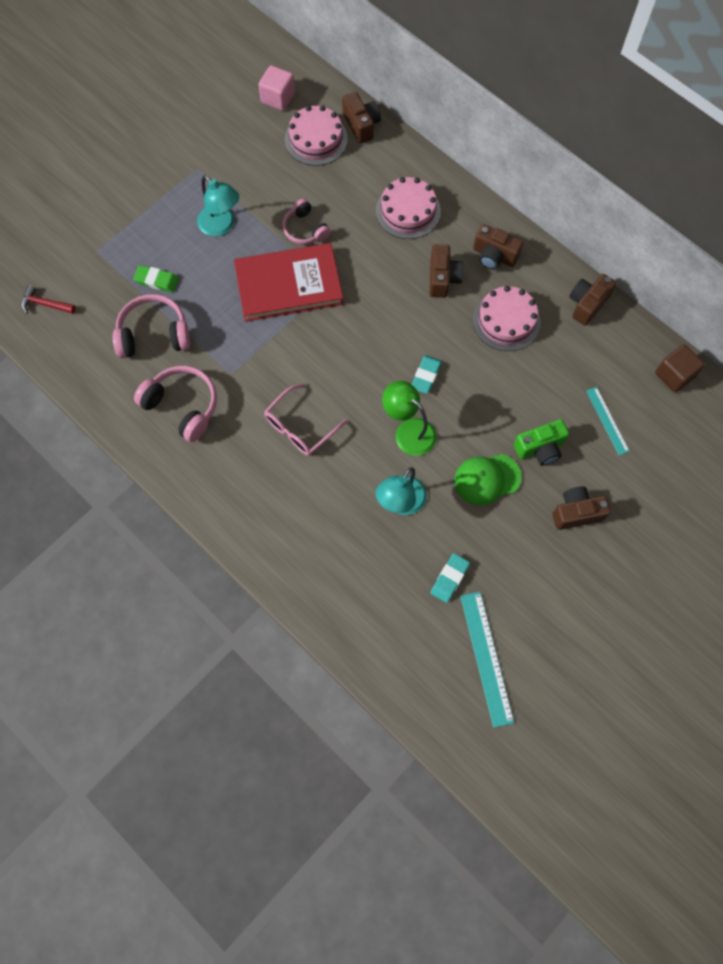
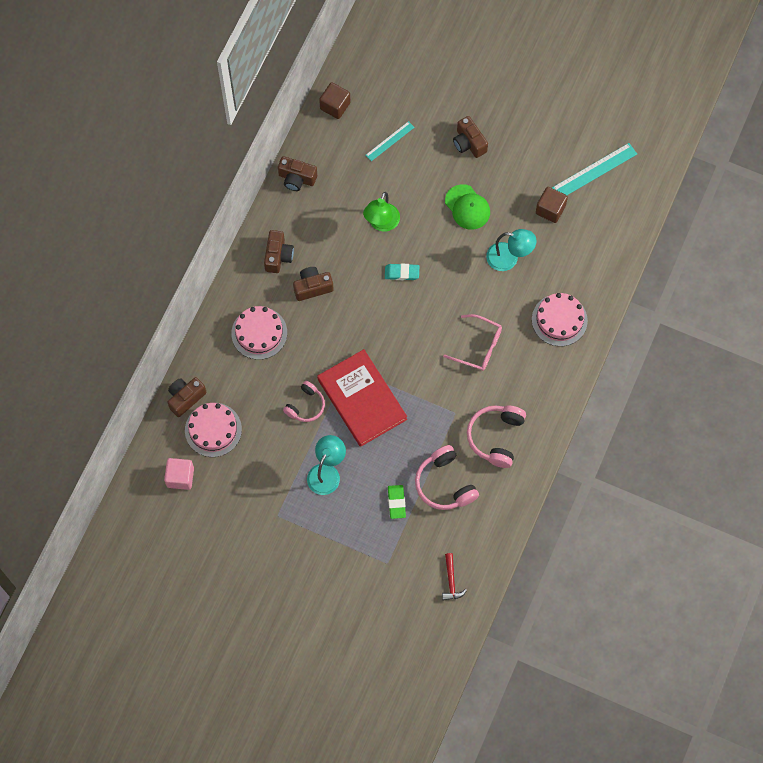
camera: 110 degrees left, 0 degrees up
green lamp [382,381,436,456] -> green lamp moved to [363,192,400,231]
turquoise eraser [431,553,470,603] -> brown cube [536,187,568,223]
pink cake [473,286,541,351] -> pink cake moved to [532,293,588,346]
green camera [514,419,569,466] -> none

